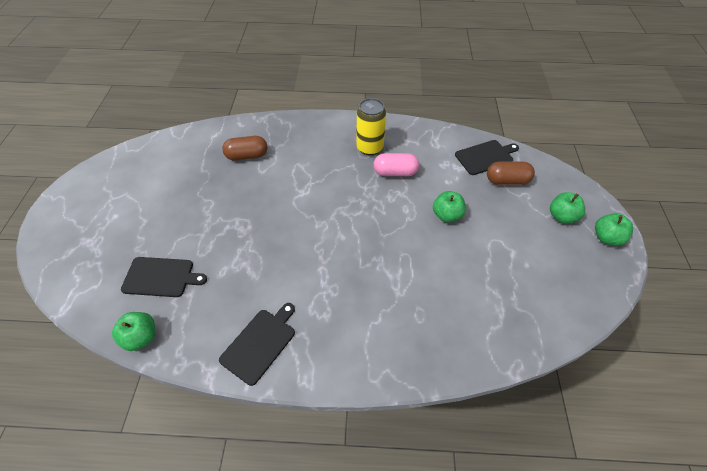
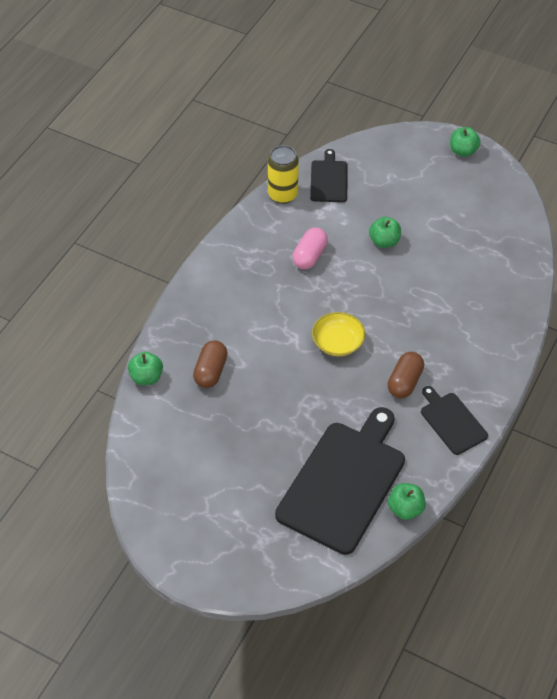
camera: 65 degrees left, 0 degrees up
black cutting board [121,257,207,297] -> black cutting board [275,407,405,555], size x1.99
yellow can [356,98,386,155] -> yellow can moved to [268,145,299,204]
brown capsule [487,162,535,185] -> brown capsule moved to [388,352,424,398]
green apple [550,192,585,224] -> green apple moved to [128,352,163,385]
none -> yellow bowl [312,312,365,356]

